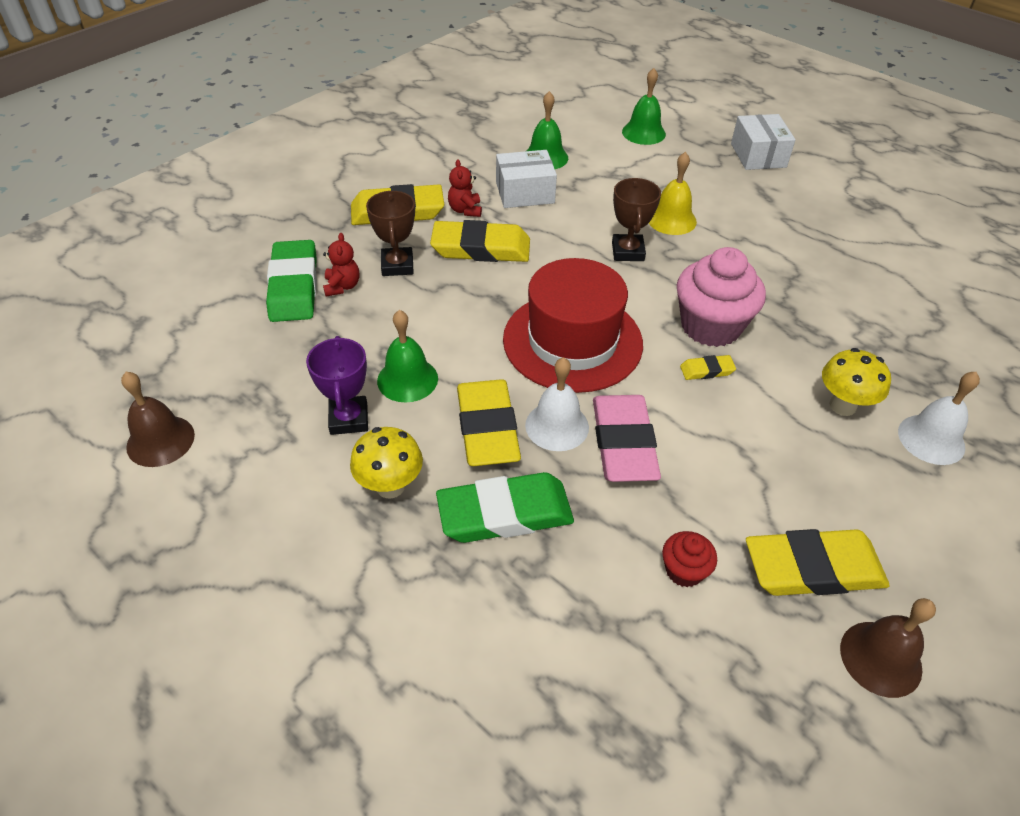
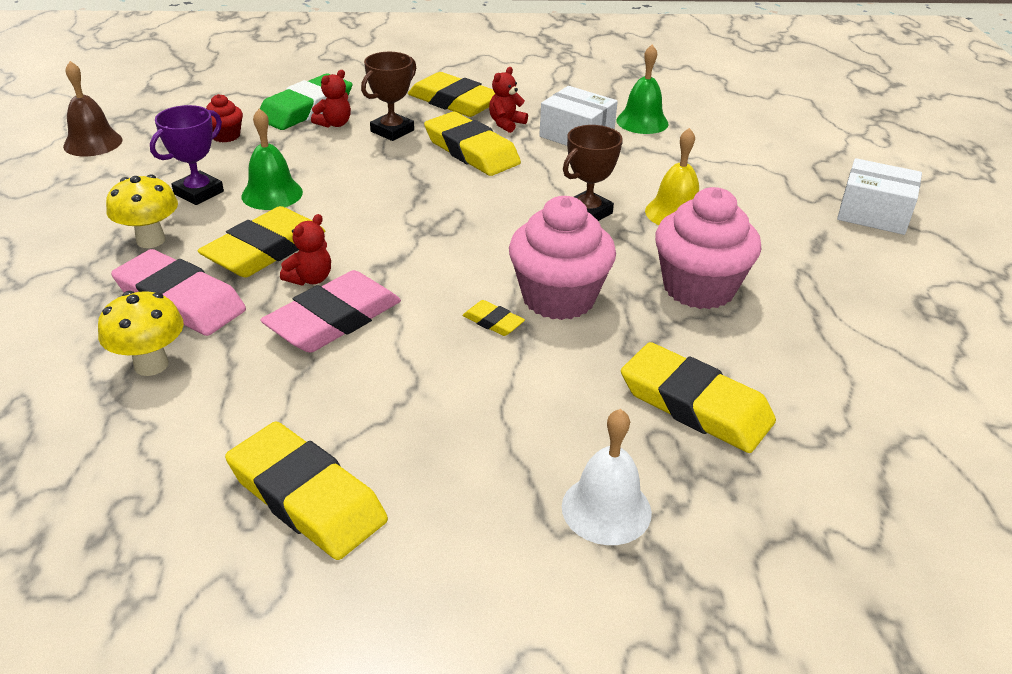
camera: 45 degrees right, 10 degrees down
green eraser [436,472,574,543] -> pink eraser [111,249,246,336]
red hat [503,258,643,393] -> none
white bell [525,357,589,451] -> red teddy bear [280,214,331,285]
green bell [622,68,666,145] -> none
red cupcake [662,531,717,587] -> red cupcake moved to [206,94,243,142]
white box [731,114,796,170] -> white box turned 75 degrees clockwise [837,158,922,235]
yellow mushroom [822,348,891,416] -> yellow mushroom moved to [98,291,184,376]
brown bell [840,598,936,698] -> none
none -> yellow eraser [621,342,776,453]
none -> pink cupcake [655,187,761,309]

